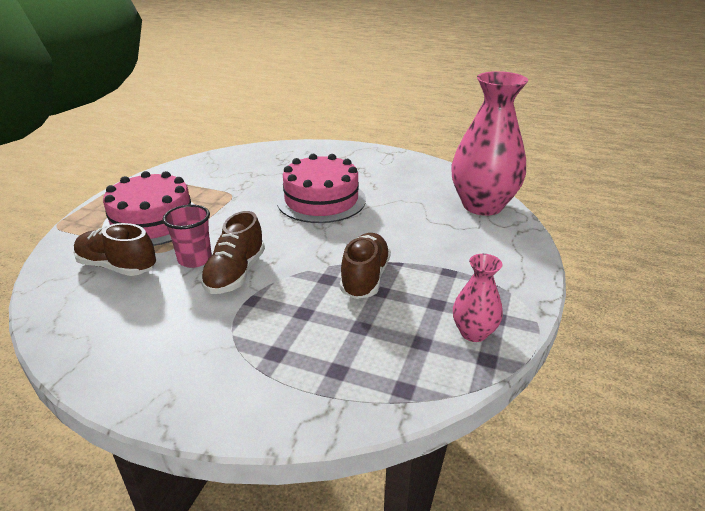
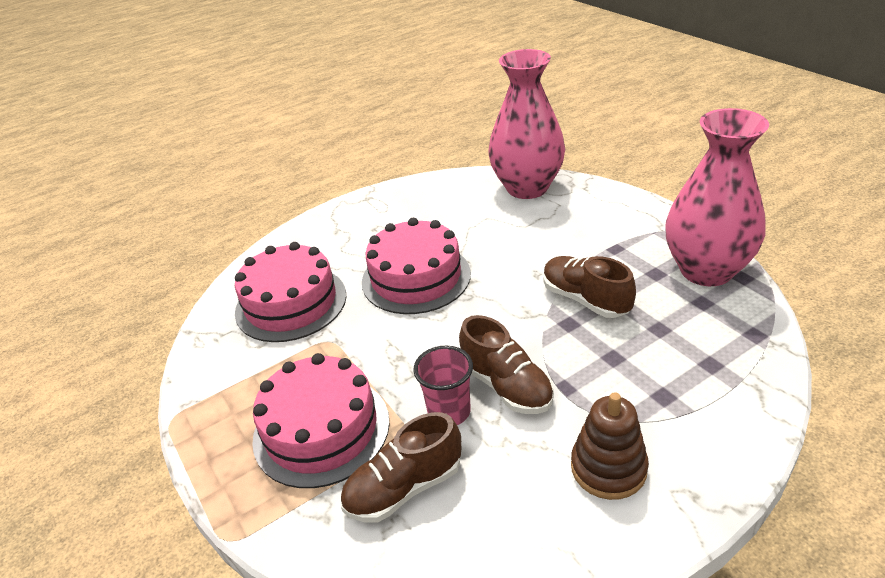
camera: 50 degrees left, 5 degrees up
pink vase [453,254,503,342] -> pink vase [665,108,769,286], size x2.06
none -> pink cake [235,242,346,342]
none -> brown stacking toy [571,392,649,500]

